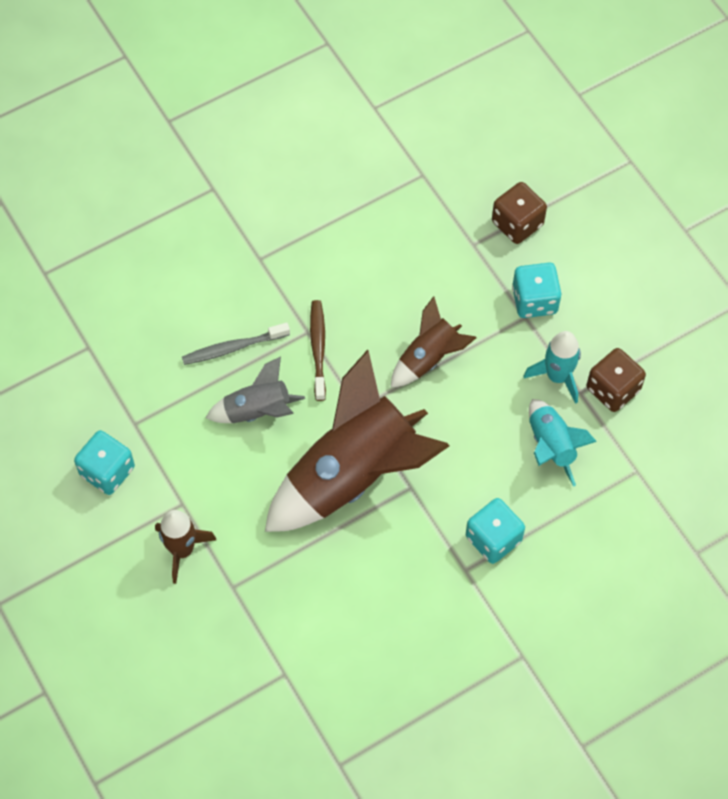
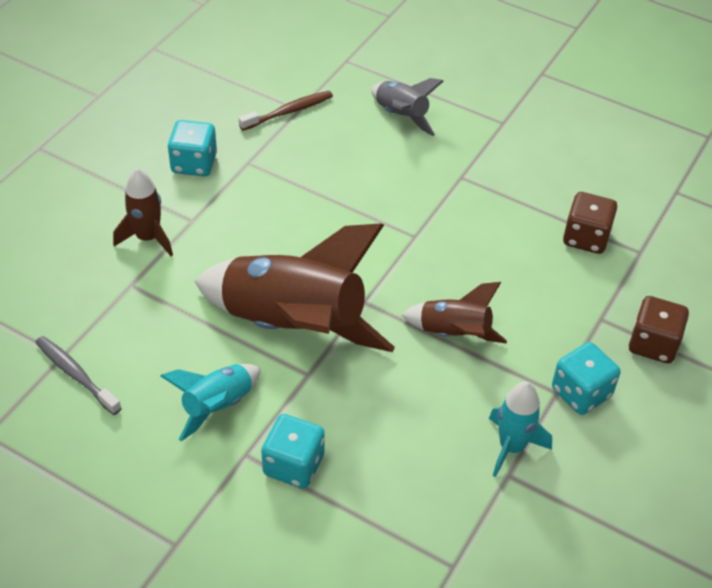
camera: 60 degrees right, 15 degrees down
grey toothbrush [182,322,290,365] -> grey toothbrush moved to [35,336,122,415]
grey rocket [206,356,305,423] -> grey rocket moved to [371,78,444,136]
brown toothbrush [310,300,326,401] -> brown toothbrush moved to [239,91,333,131]
turquoise rocket [529,399,597,487] -> turquoise rocket moved to [161,364,261,441]
brown dice [586,348,646,412] -> brown dice moved to [563,192,617,254]

